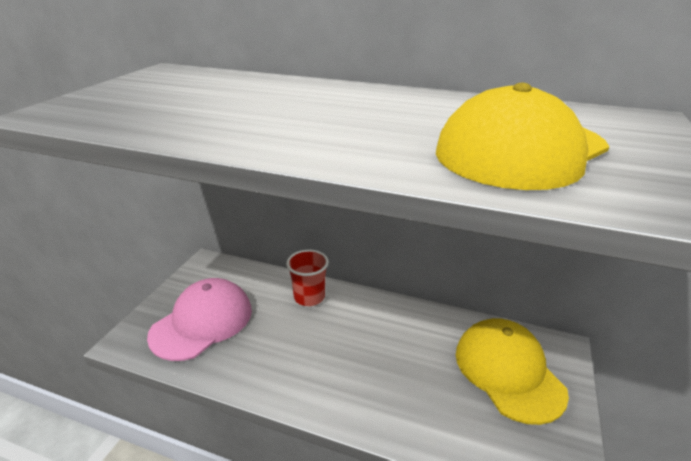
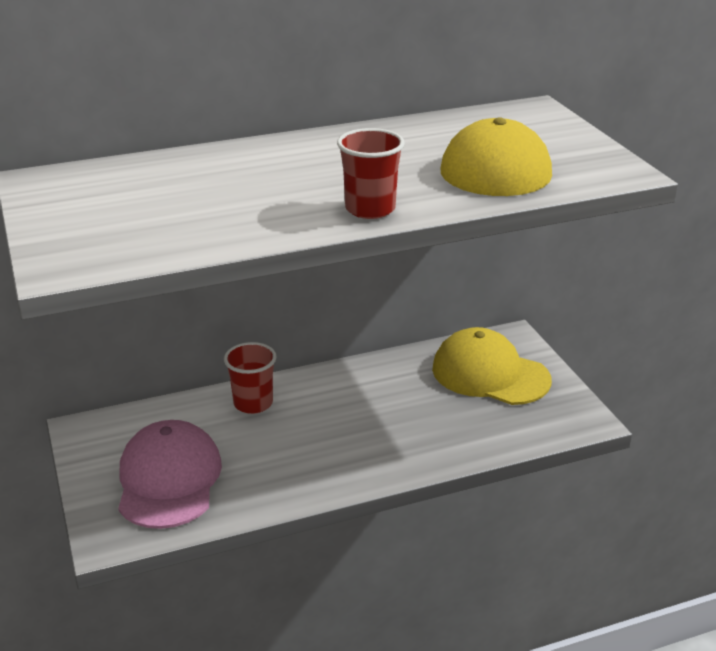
camera: 40 degrees left, 0 degrees up
none -> red cup [337,128,405,219]

